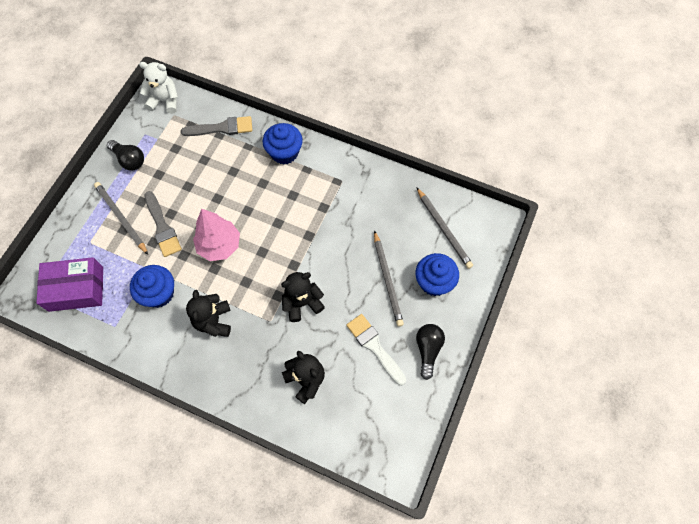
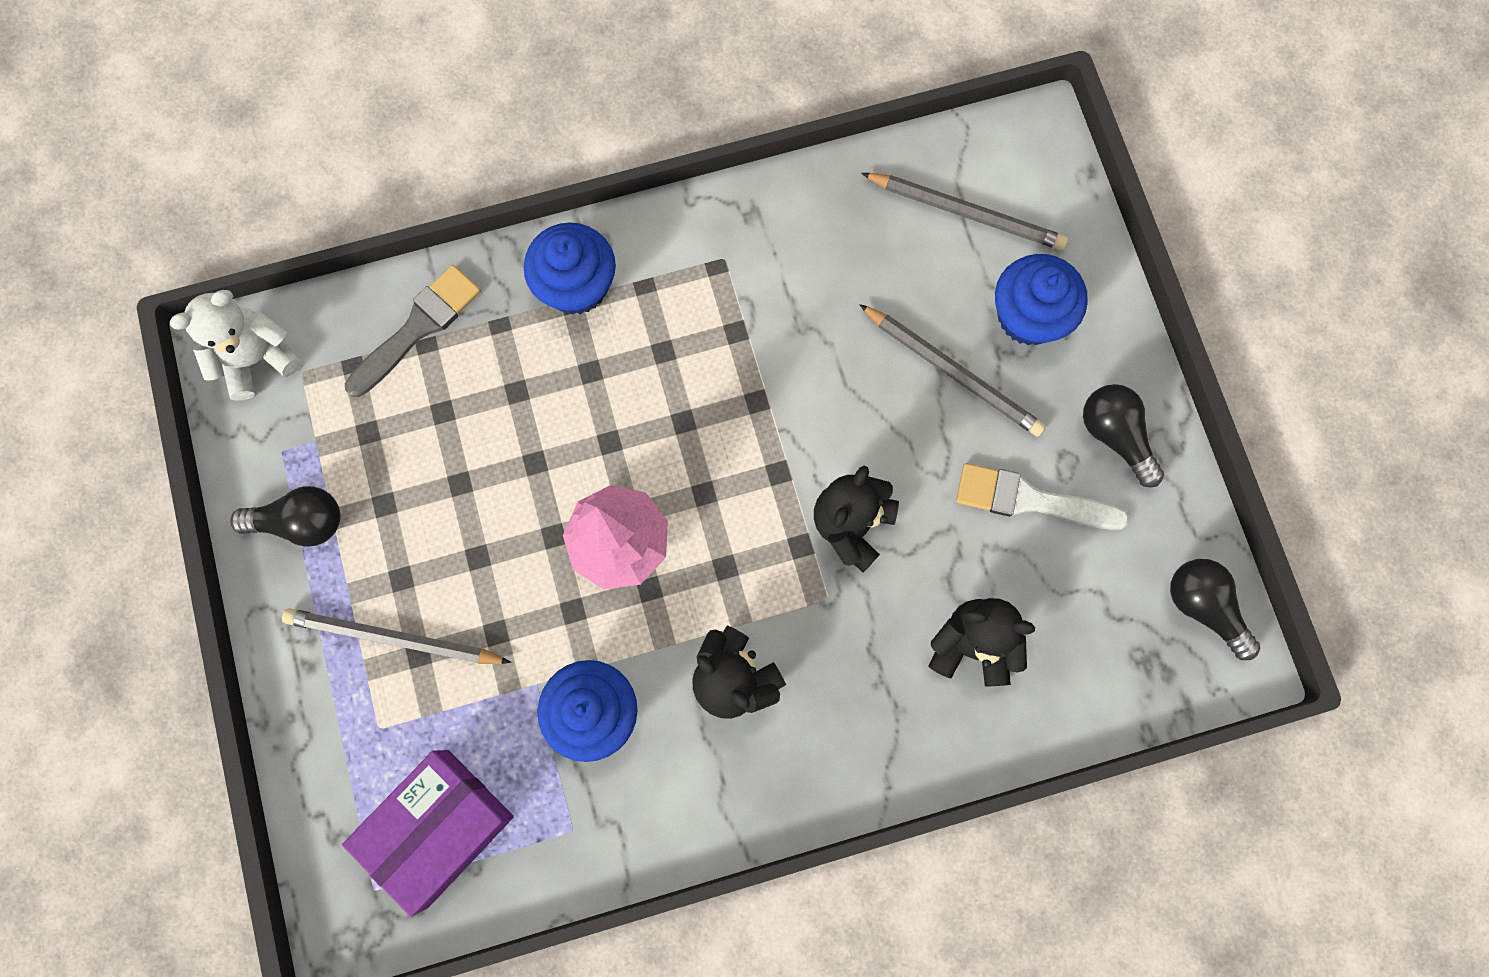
camera: 40 degrees left, 10 degrees up
grey brush [144,191,182,257] -> none
none -> black light bulb [1170,559,1261,660]

